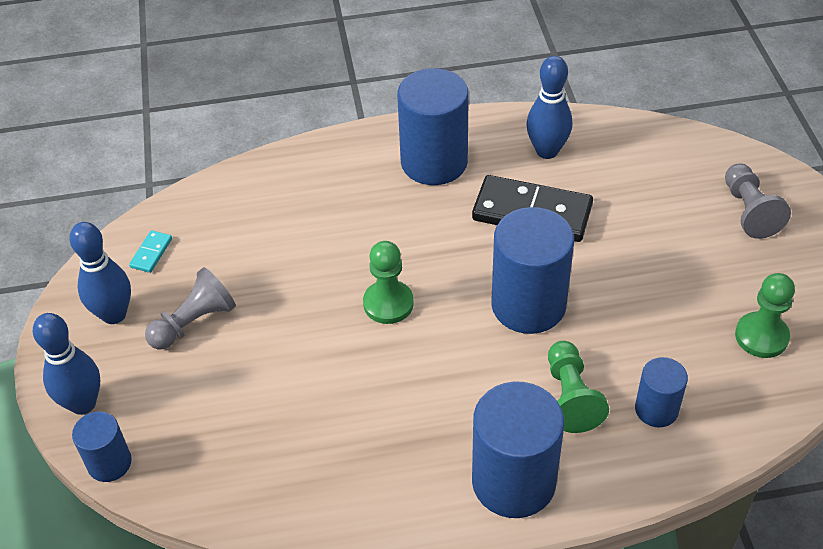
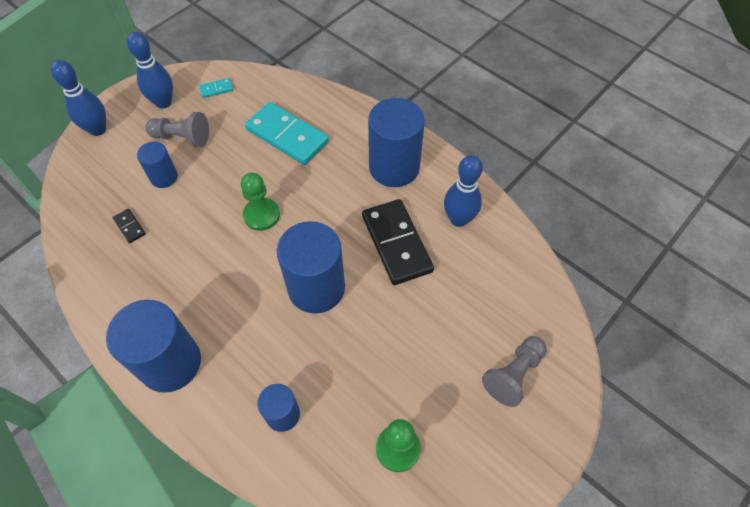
camera: 50 degrees right, 10 degrees up
blue cylinder [72,411,132,482] -> blue cylinder moved to [137,142,178,188]
green pawn [548,341,609,433] -> none
none -> black domino [113,209,146,243]
none -> turquoise domino [245,102,329,165]

